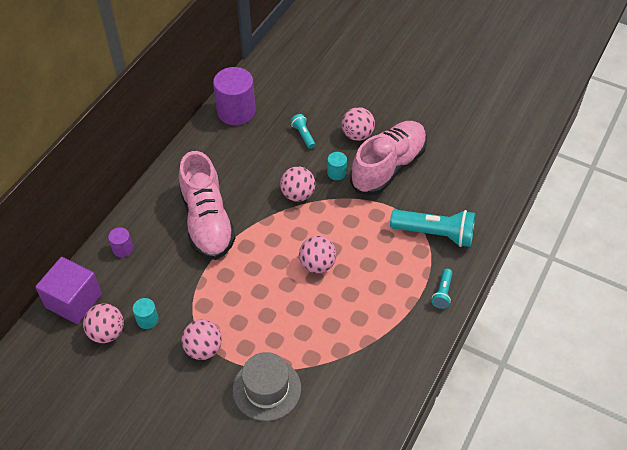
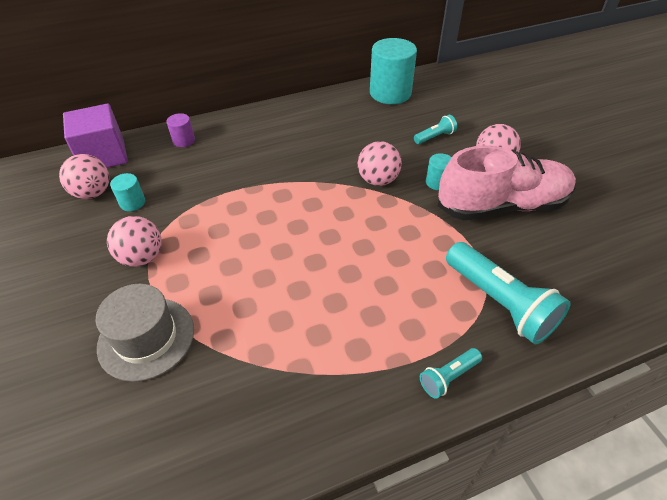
camera: 40 degrees right, 5 degrees down
pink shoe [179,151,236,260] -> none
purple cylinder [213,67,255,125] -> turquoise cylinder [370,38,417,104]
turquoise flashlight [290,114,315,149] -> turquoise flashlight turned 45 degrees clockwise [414,115,457,144]
pink ball [299,236,337,273] -> none

